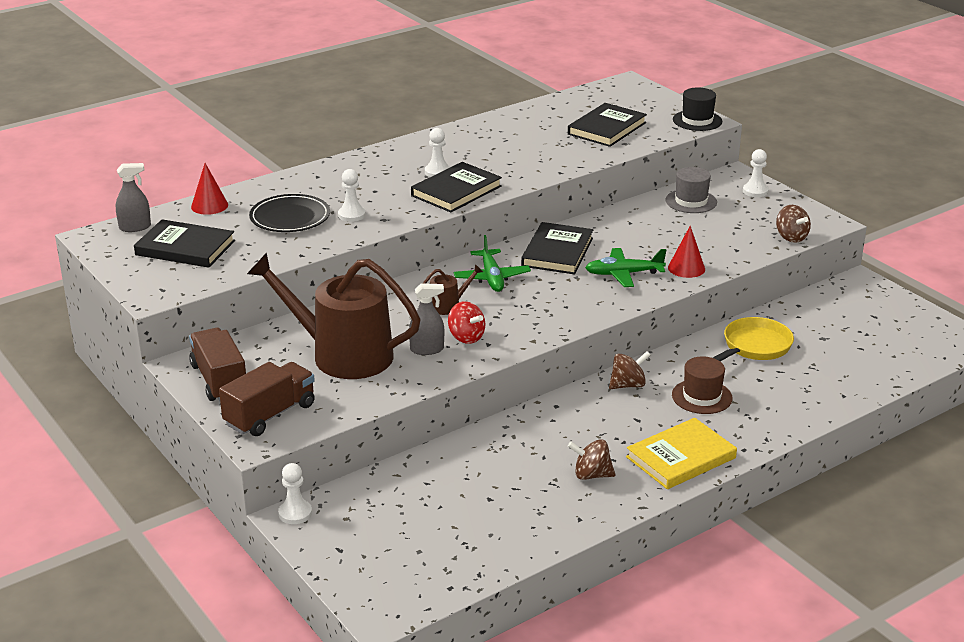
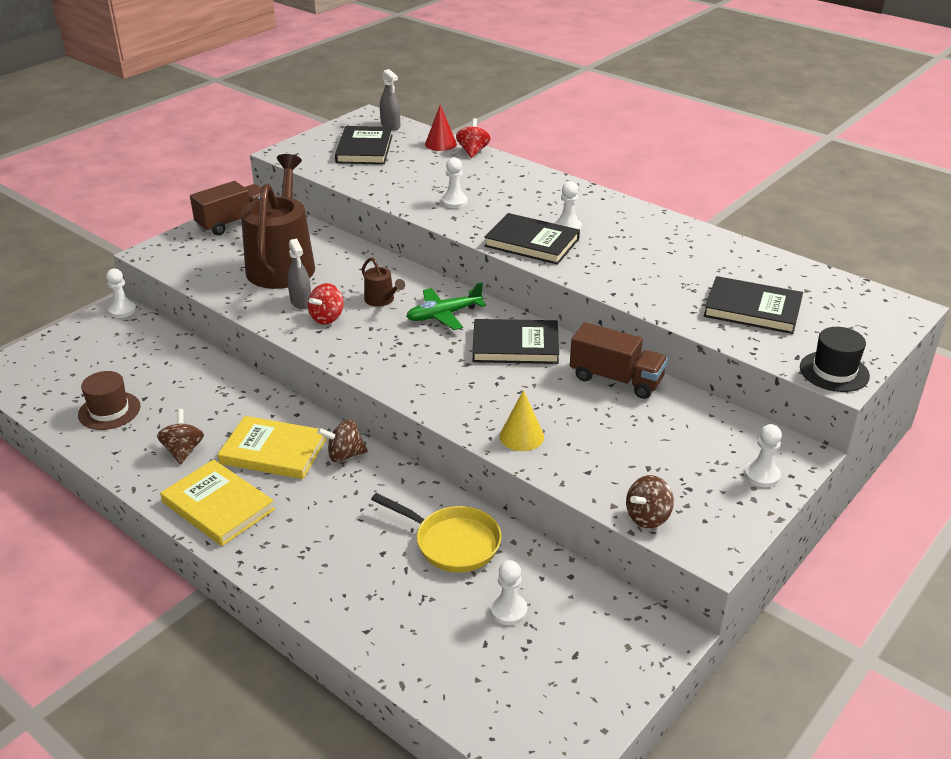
camera: 75 degrees right, 5 degrees up
brown truck [219,362,315,436] -> brown truck moved to [570,322,668,399]
black plate [249,194,330,232] -> none
green plane [585,248,666,287] -> none
brown spinning top [609,351,650,389] -> brown spinning top turned 120 degrees clockwise [317,420,368,462]
grey hat [665,167,717,213] -> none
red cone [668,226,705,278] -> yellow cone [500,390,544,451]
brown hat [672,356,733,414] -> brown hat moved to [78,371,141,430]
none -> yellow book [218,416,327,479]
none -> red spinning top [456,118,491,158]
none -> white pawn [490,560,527,625]

